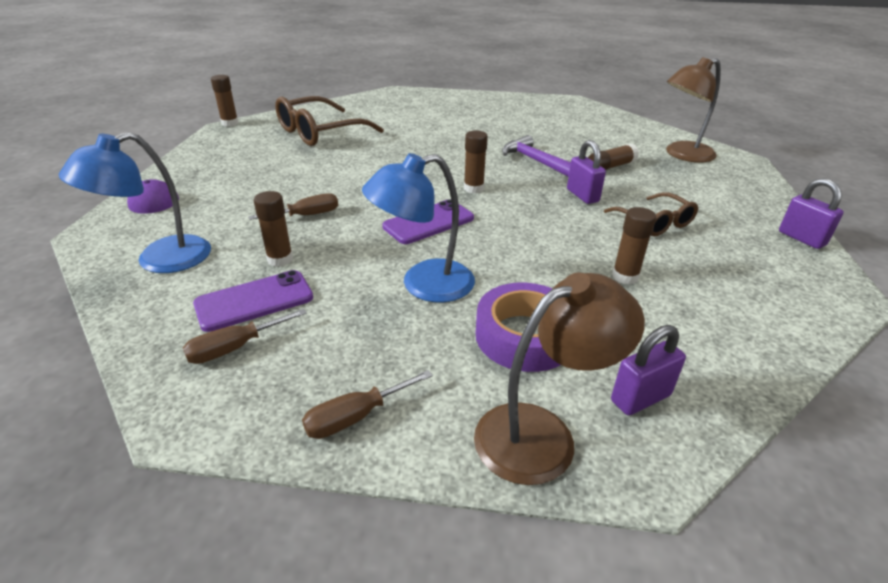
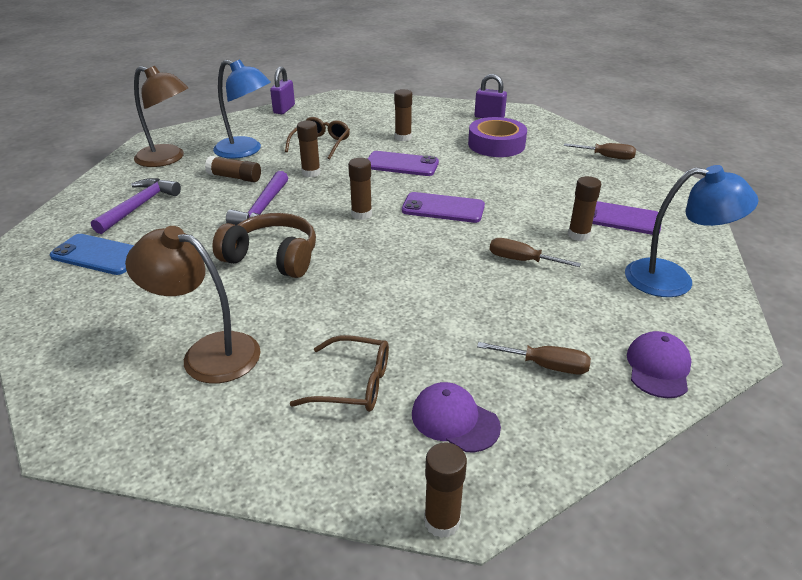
camera: 130 degrees left, 0 degrees up
brown screwdriver [183,309,307,364] -> brown screwdriver moved to [477,342,591,374]
brown glasses [275,96,384,146] -> brown glasses [290,335,389,412], size x0.60
blue lamp [362,153,475,302] -> blue lamp moved to [213,60,271,159]
brown lamp [474,272,645,485] -> brown lamp moved to [125,226,260,384]
purple padlock [567,140,606,204] -> brown glue stick [297,121,321,177]
none -> blue phone [50,234,134,275]
none -> purple hammer [91,178,181,234]
none -> brown headphones [212,213,316,278]
none -> purple phone [368,151,439,176]
none -> purple cap [412,382,501,452]

